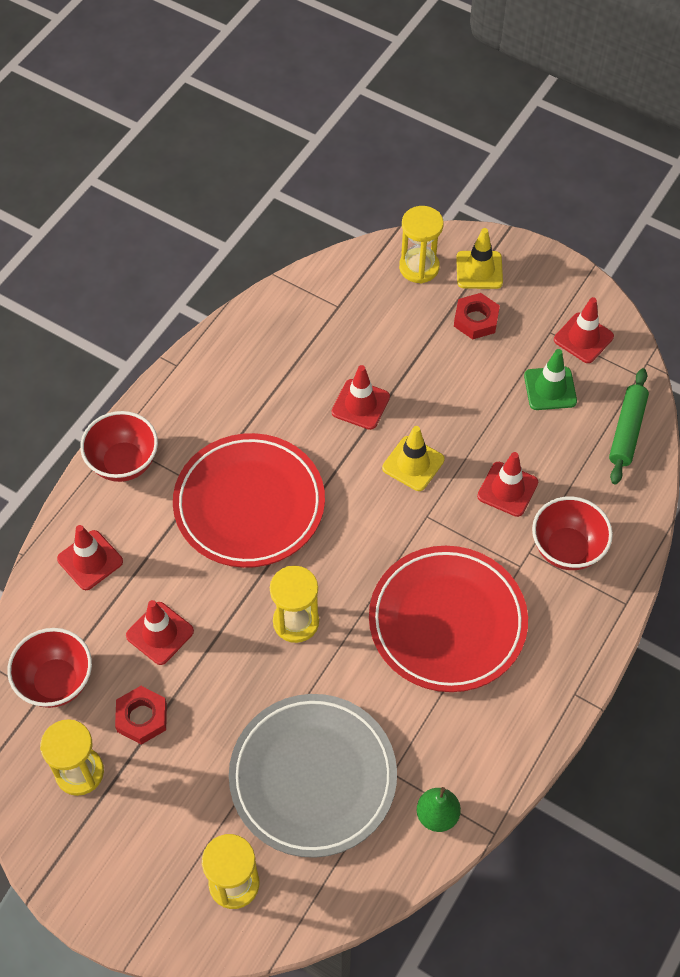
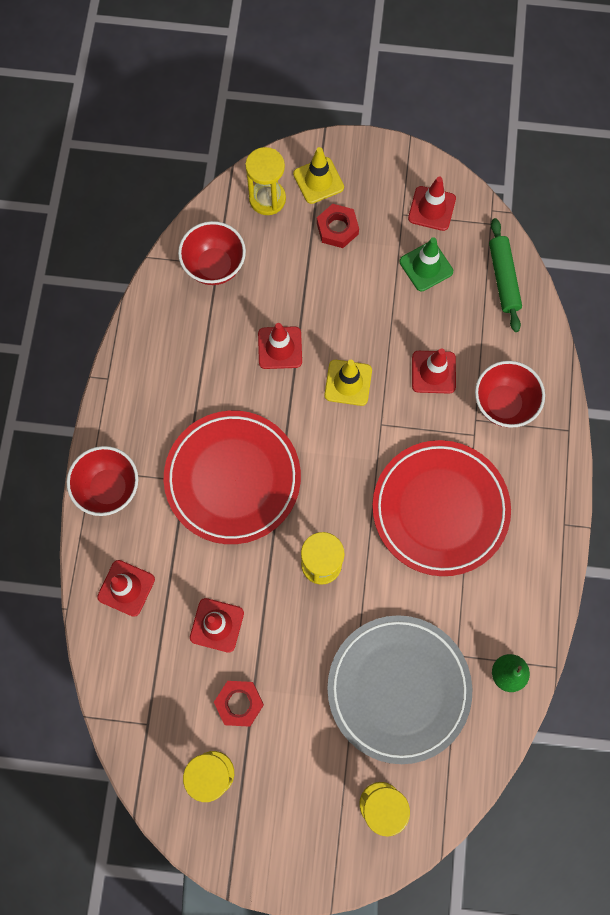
camera: 25 degrees left, 15 degrees up
red bowl [7,628,92,708] -> red bowl moved to [178,221,246,285]

